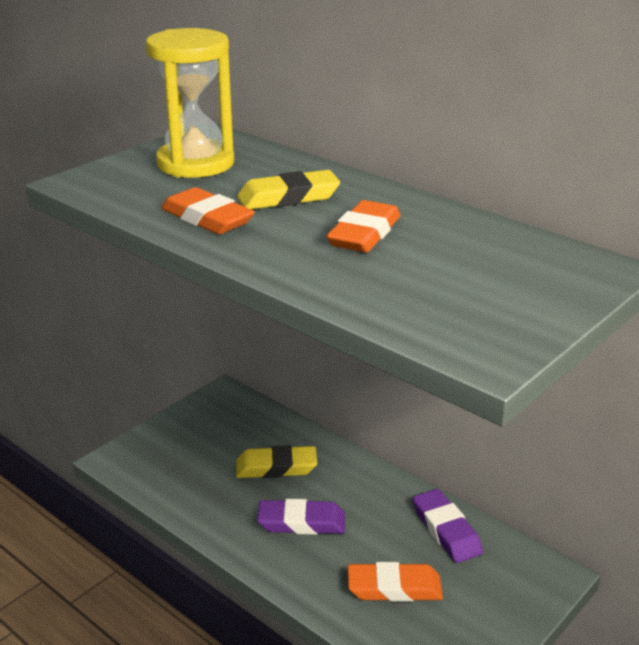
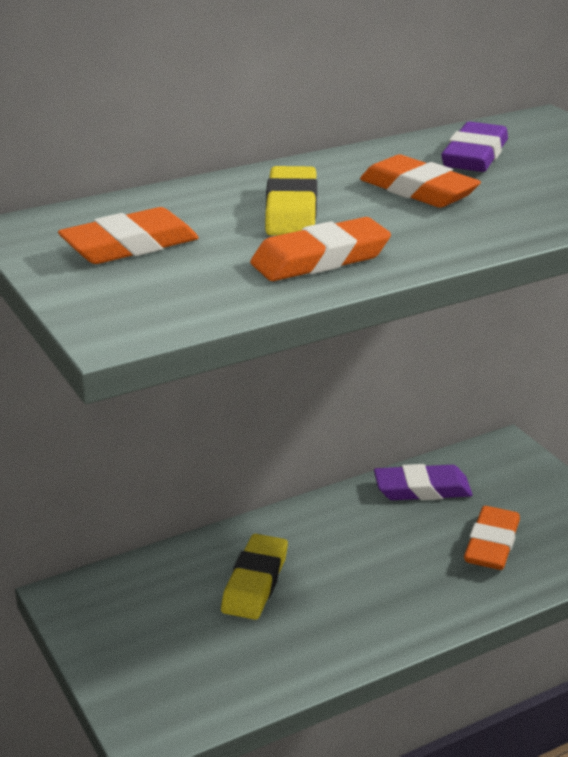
camera: 70 degrees left, 0 degrees up
yellow hourglass [146,28,234,178] -> orange eraser [58,207,199,264]
purple eraser [257,499,345,535] -> purple eraser moved to [441,122,508,172]

